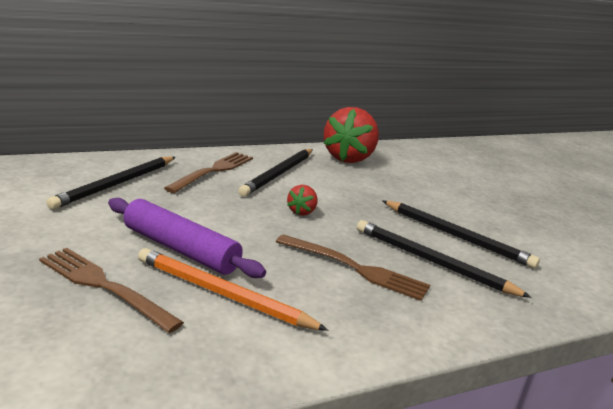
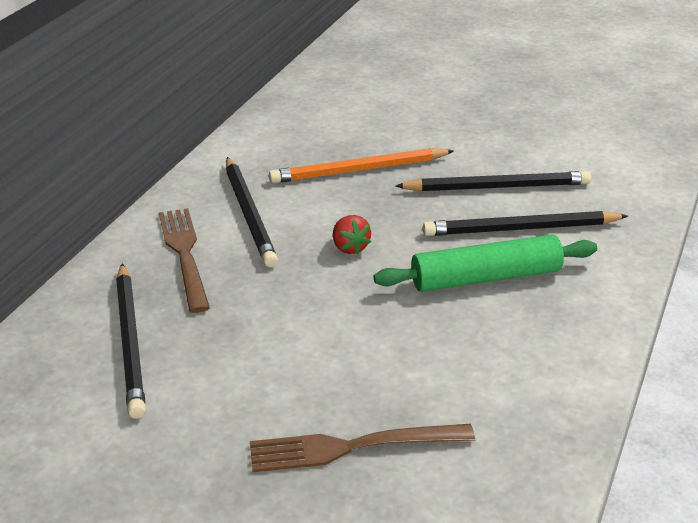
camera: 40 degrees left, 10 degrees up
purple rolling pin [108,198,266,278] -> none
orange pencil [138,248,328,331] -> orange pencil moved to [269,148,454,183]
brown fork [276,234,430,301] -> green rolling pin [374,234,597,292]
red strawberry [324,107,379,163] -> none

